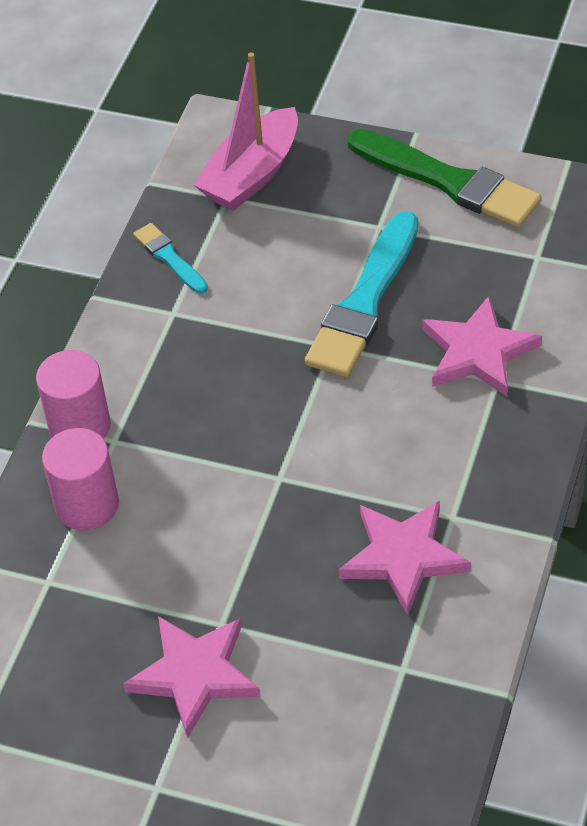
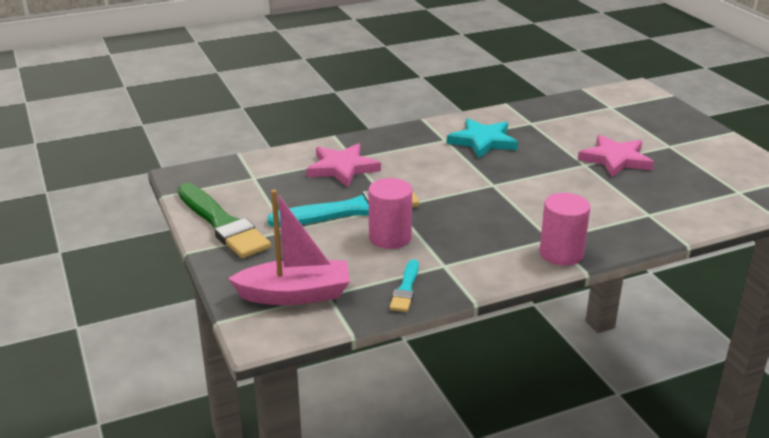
camera: 135 degrees left, 20 degrees down
pink cylinder [42,428,119,530] -> pink cylinder moved to [368,178,412,249]
pink star [339,501,471,615] -> turquoise star [447,118,518,158]
green brush [347,129,541,228] -> green brush turned 150 degrees clockwise [178,183,271,258]

